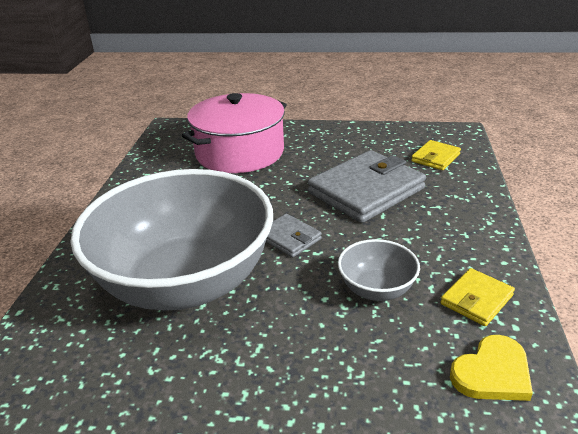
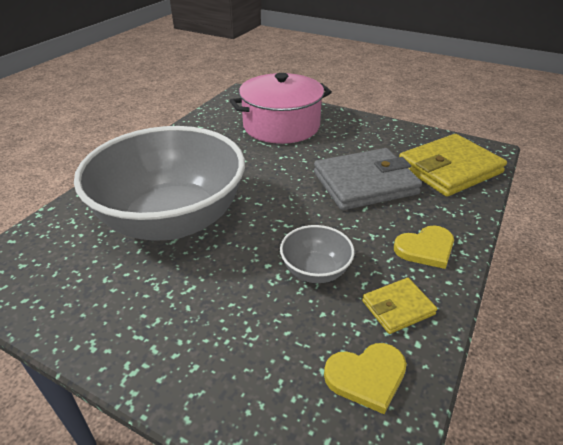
camera: 20 degrees right, 5 degrees up
grey wallet [266,214,322,257] -> none
yellow wallet [411,140,461,170] -> yellow wallet [399,134,507,197], size x2.04
none -> yellow heart [394,225,454,269]

